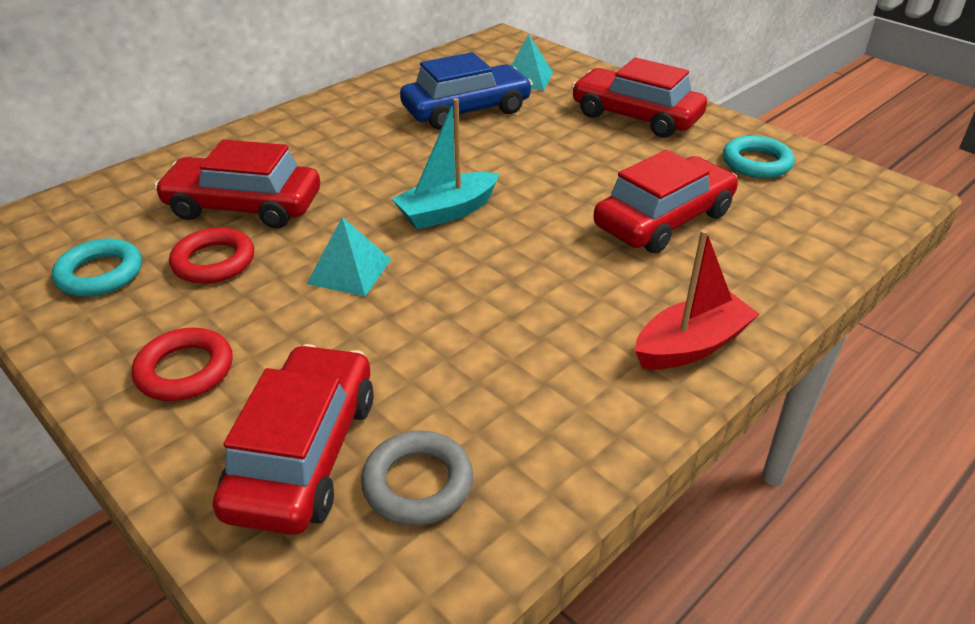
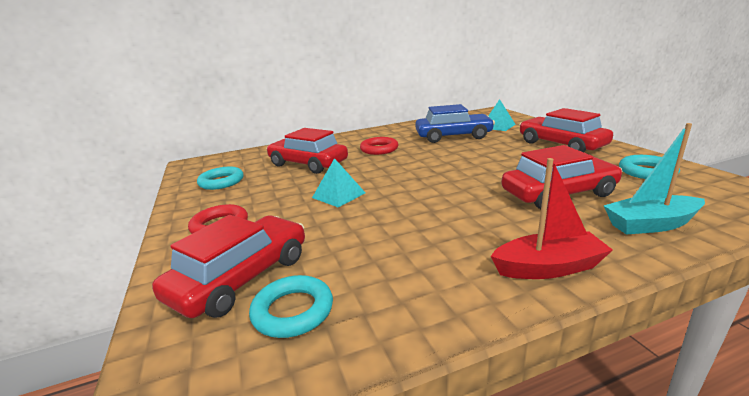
camera: 25 degrees right, 15 degrees down
red ring [169,227,254,284] -> red ring moved to [360,137,398,155]
grey ring [361,431,473,526] -> turquoise ring [249,275,333,338]
turquoise boat [392,98,499,230] -> turquoise boat moved to [604,123,705,235]

